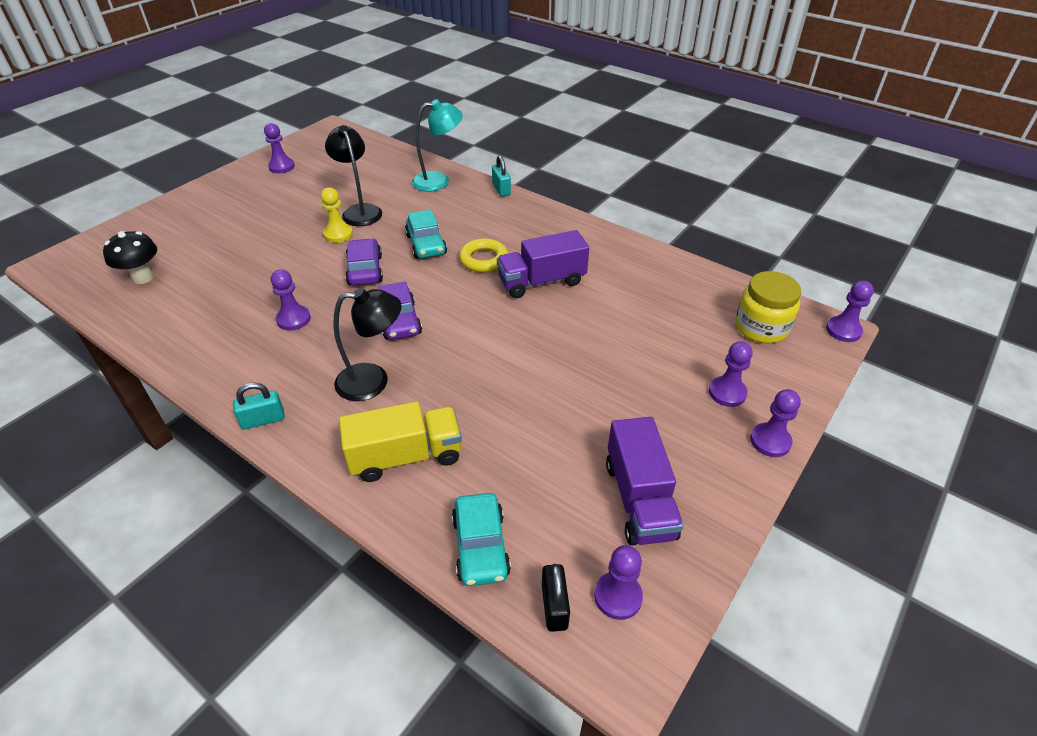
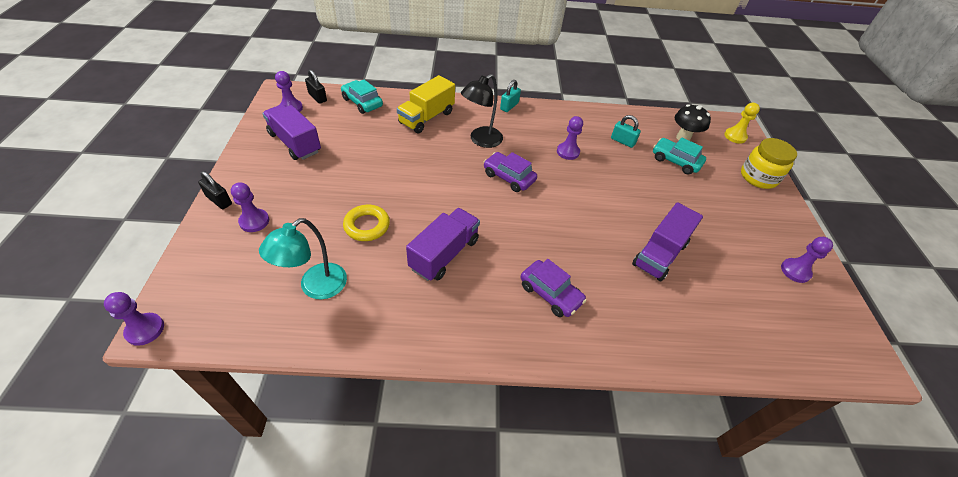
camera: 140 degrees right, 5 degrees up
yellow pawn [321,187,353,243] -> yellow pawn moved to [724,103,760,144]
black lamp [325,125,382,226] -> purple truck [632,202,703,281]
purple car [345,238,383,285] -> purple car moved to [521,259,587,317]
turquoise car [405,210,447,259] -> turquoise car moved to [653,138,706,175]
turquoise lamp [412,99,463,192] -> turquoise lamp moved to [259,218,347,299]
yellow ring [459,238,508,272] -> yellow ring moved to [343,205,390,241]
turquoise padlock [492,155,511,197] -> turquoise padlock moved to [611,115,641,148]
yellow jar [735,271,801,343] -> yellow jar moved to [741,138,797,189]
purple pawn [750,389,801,457] -> black padlock [198,171,232,209]

